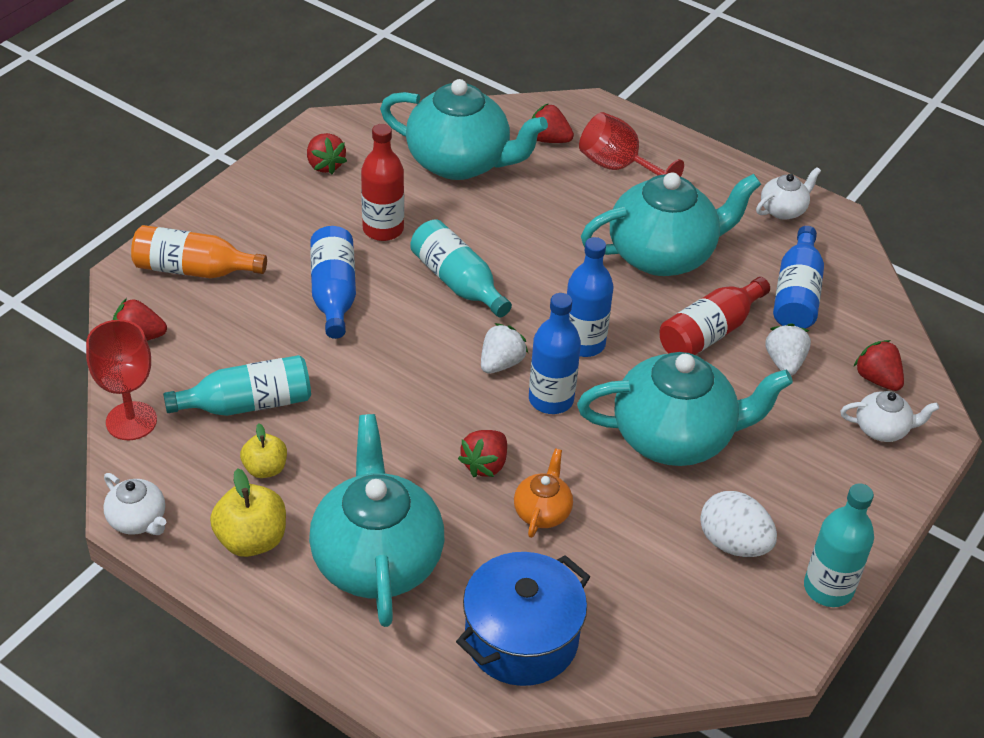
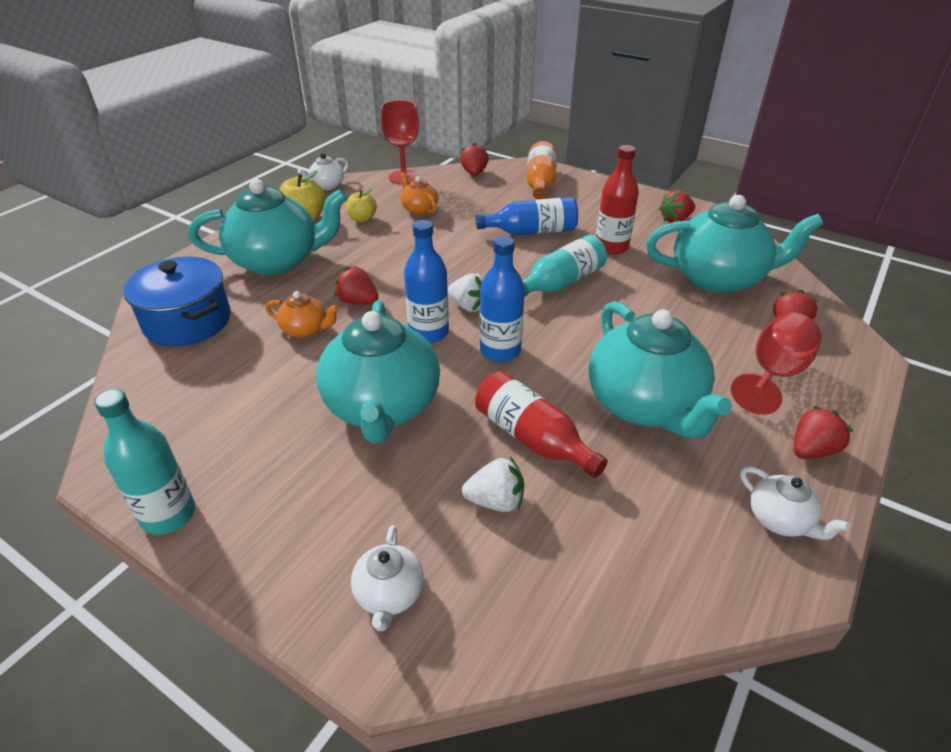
camera: 90 degrees right, 5 degrees down
turquoise bottle [163,355,311,416] -> orange teapot [400,172,438,215]
turquoise teapot [380,79,548,180] -> turquoise teapot turned 105 degrees counterclockwise [646,195,823,294]
white egg [700,491,777,557] -> none
blue bottle [773,226,824,329] -> none
red strawberry [853,340,904,391] -> red strawberry moved to [794,406,853,459]

